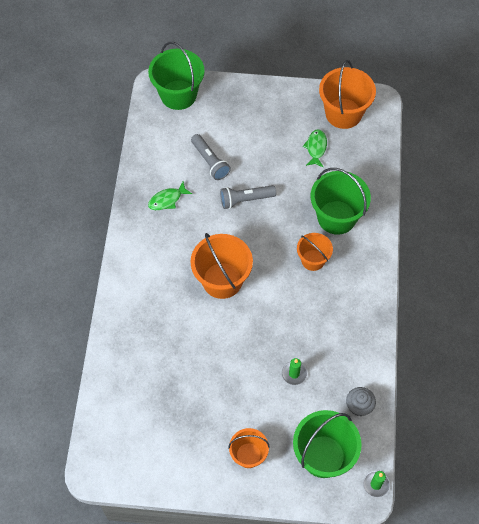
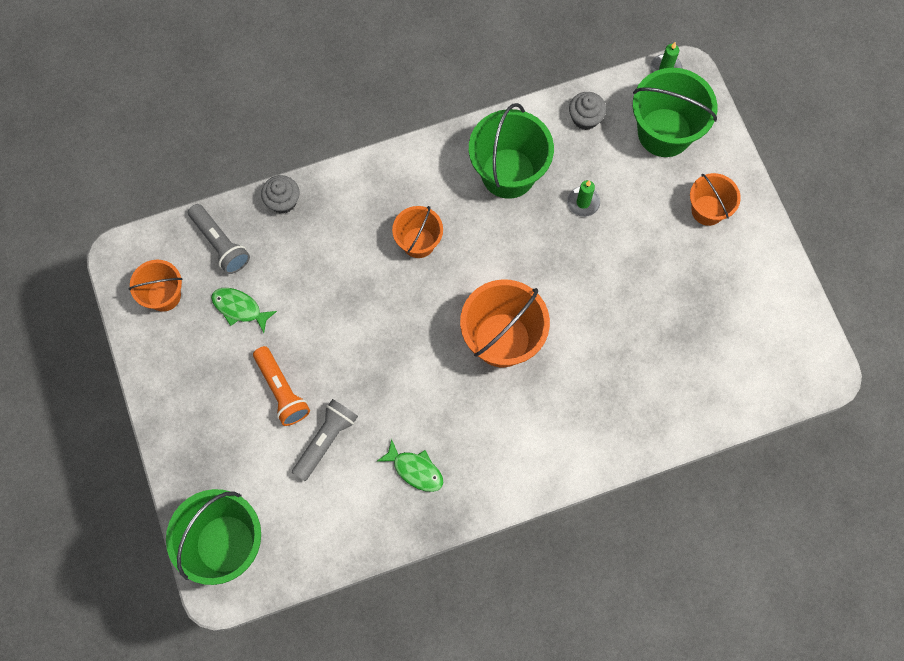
camera: 115 degrees left, 10 degrees up
grey flashlight [220,185,276,209] -> grey flashlight moved to [188,204,250,274]
green fish [303,129,327,168] -> green fish turned 45 degrees clockwise [211,288,277,333]
green bucket [310,168,371,235] -> green bucket moved to [469,103,554,199]
orange bucket [319,60,376,129] -> orange bucket [128,260,183,312], size x0.60
none -> orange flashlight [253,346,310,426]
none -> grey cupcake [261,175,300,214]

